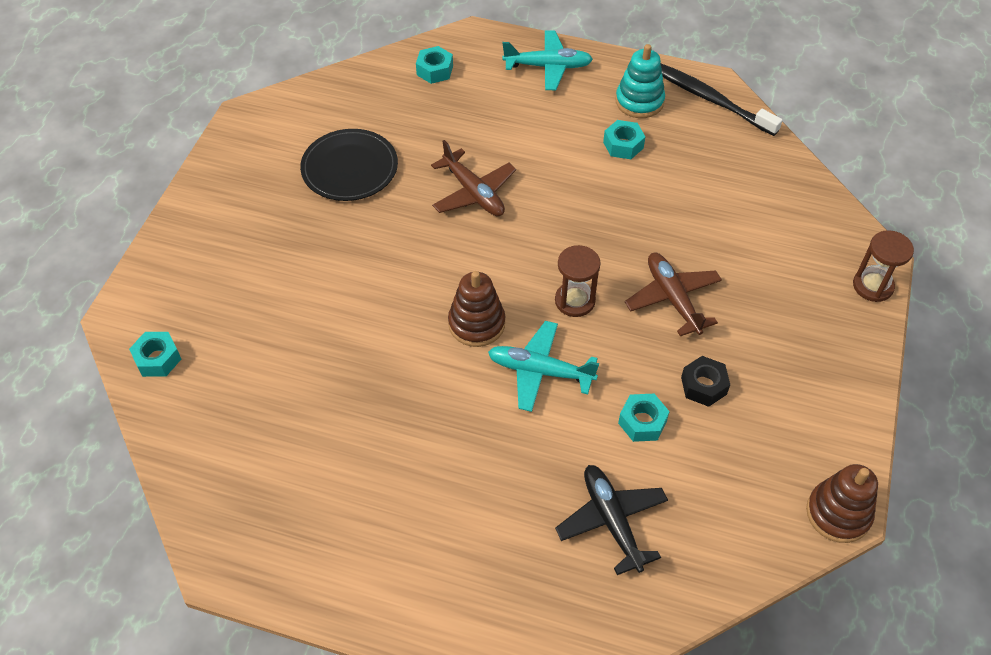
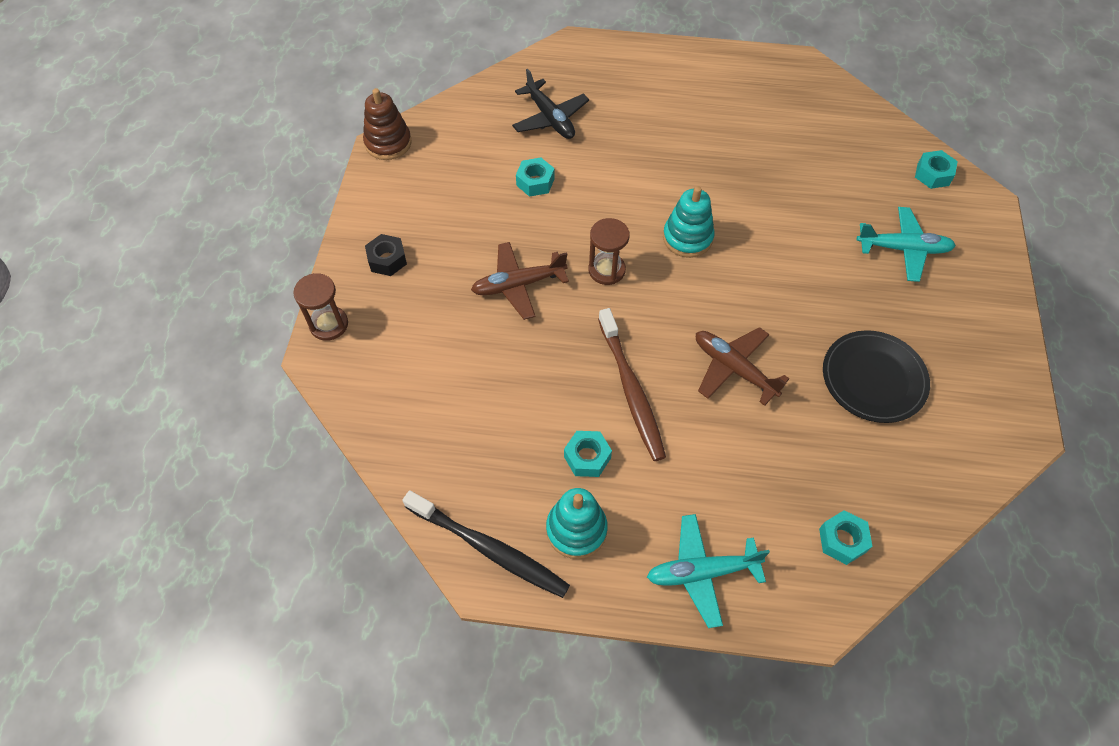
camera: 170 degrees right, 5 degrees up
brown stacking toy [448,271,505,347] -> turquoise stacking toy [663,186,715,258]
turquoise plane [488,321,599,412] -> turquoise plane moved to [857,207,956,282]
brown plane [625,253,722,336] -> brown plane turned 105 degrees clockwise [471,242,569,320]
black nut [681,356,730,407] -> black nut moved to [365,234,407,276]
none -> brown toothbrush [598,308,666,461]

